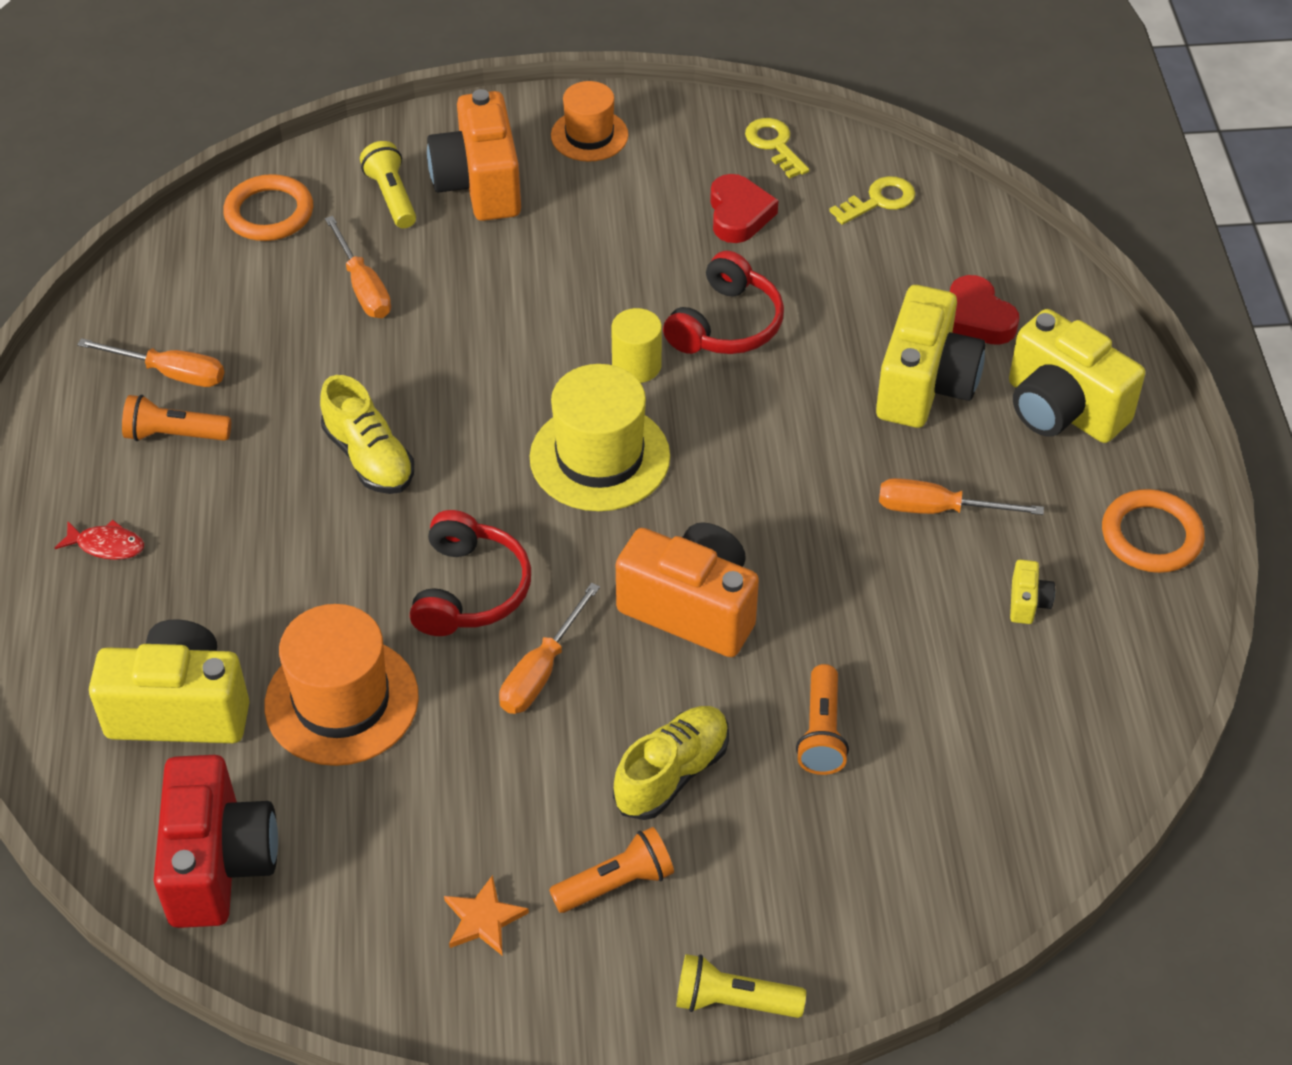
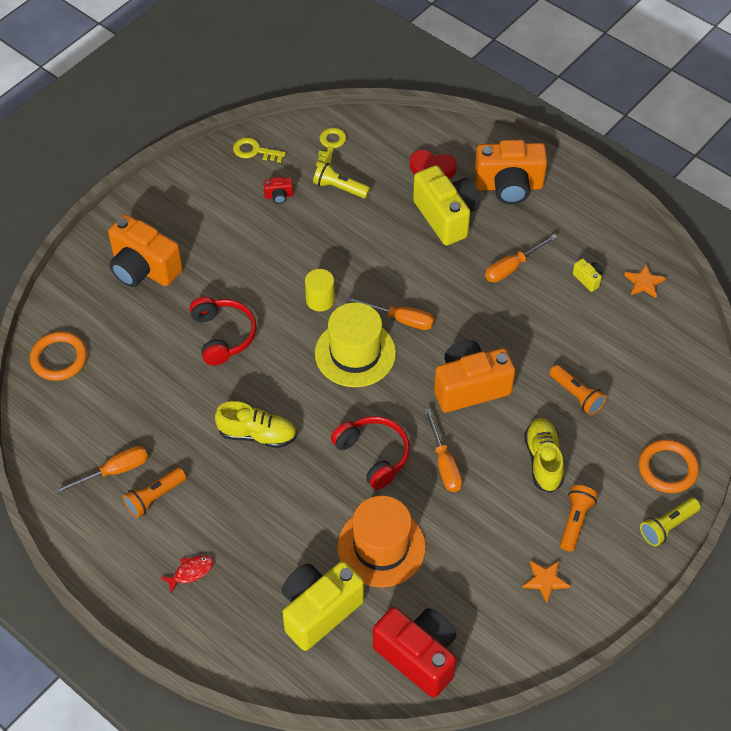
camera: 45 degrees left, 5 degrees up
orange screwdriver [325,216,391,318] -> orange screwdriver moved to [346,297,434,330]
yellow flashlight [360,141,416,228] -> yellow flashlight moved to [313,161,370,199]
orange hat [551,81,628,162] -> none
red headphones [663,251,784,354] -> red headphones moved to [190,297,257,366]
red heart [710,174,778,243] -> red camera [263,177,293,204]
yellow camera [1009,309,1145,443] -> orange camera [474,140,547,204]
orange ring [1102,489,1205,573] -> orange ring moved to [639,439,699,493]
none -> orange star [624,264,666,298]

